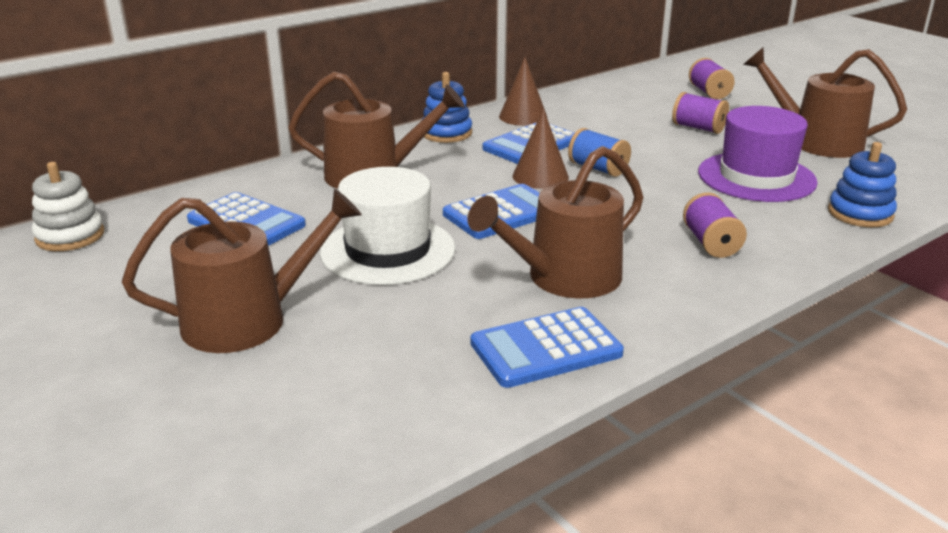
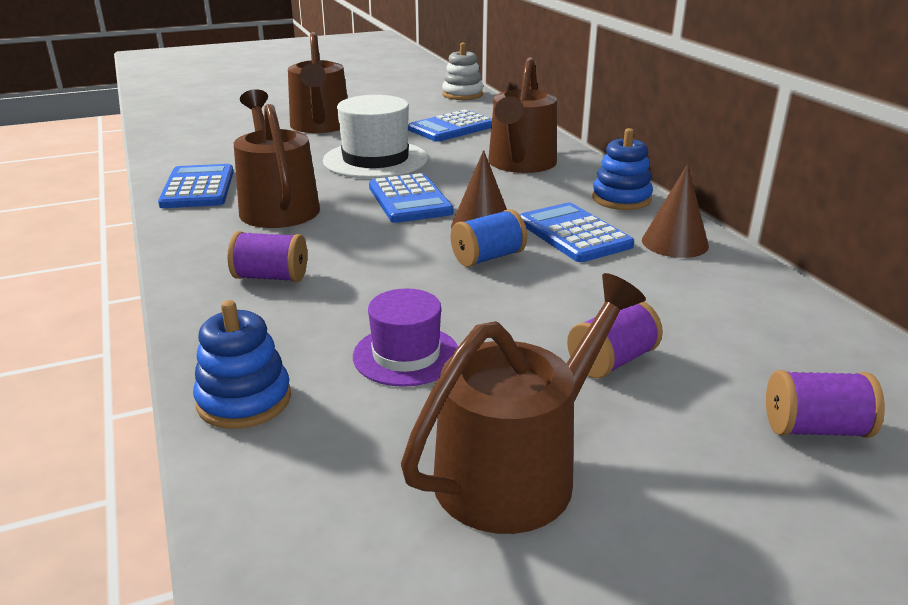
camera: 105 degrees right, 0 degrees up
purple hat [698,106,818,202] -> purple hat [353,288,458,387], size x0.63

